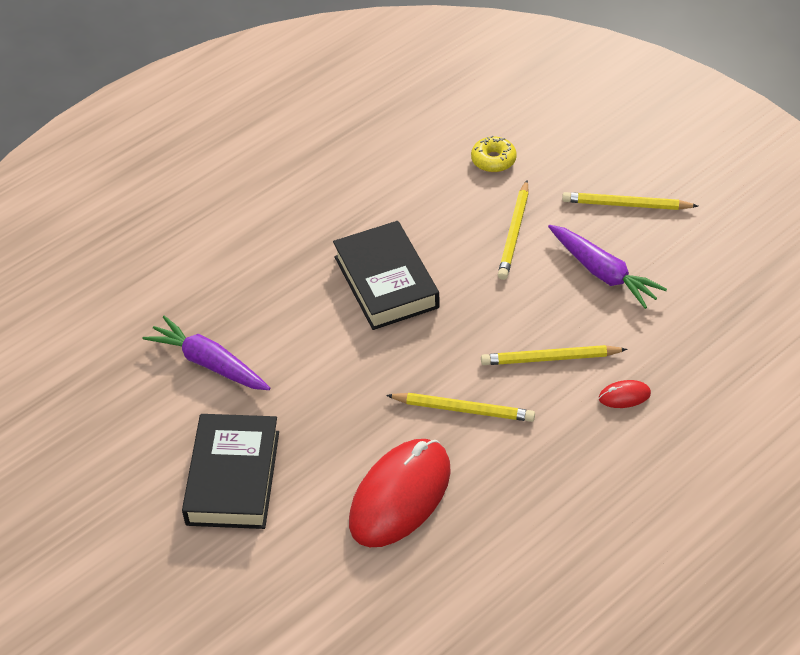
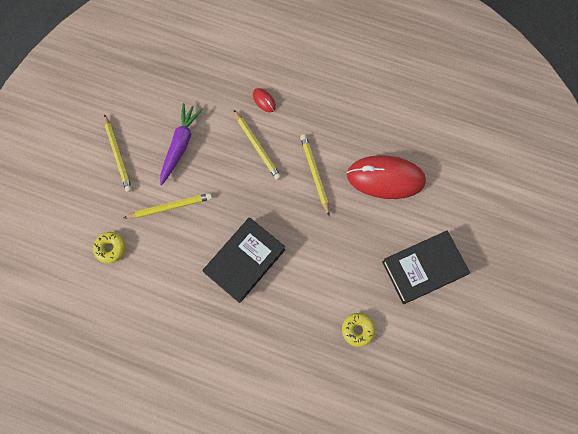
camera: 120 degrees left, 25 degrees up
purple carrot [143,316,270,390] -> yellow donut [342,313,375,347]

